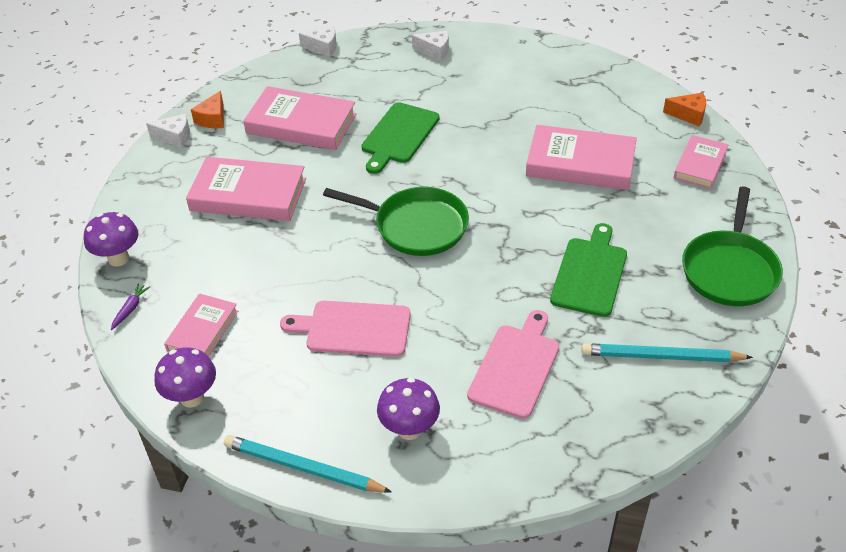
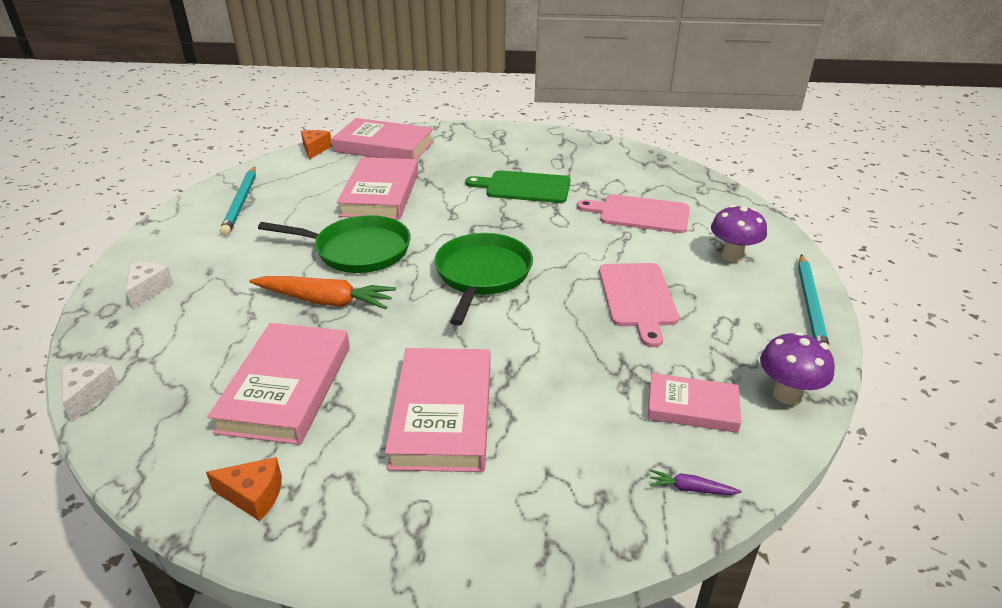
camera: 100 degrees left, 10 degrees down
purple mushroom [84,212,138,267] -> none
white cheese [146,114,190,148] -> none
green cutting board [361,102,440,174] -> orange carrot [250,276,396,310]
turquoise pencil [582,343,753,362] -> turquoise pencil moved to [220,167,256,236]
pink book [674,135,728,189] -> pink book [332,118,434,159], size x1.67
green pan [682,187,783,306] -> green pan moved to [258,215,411,273]

